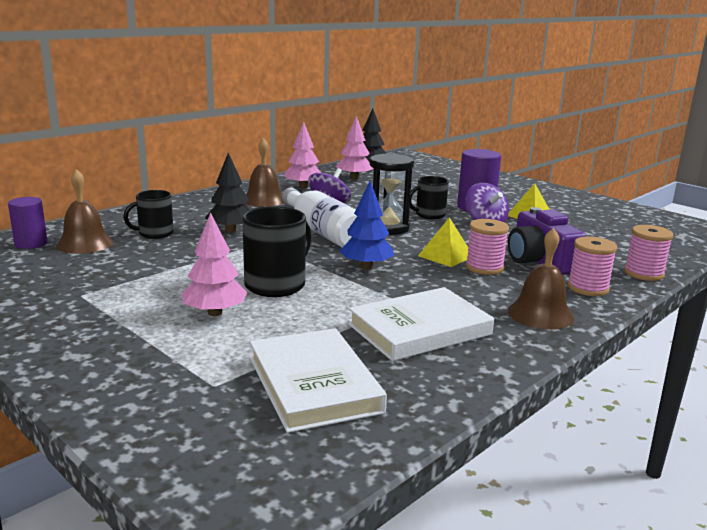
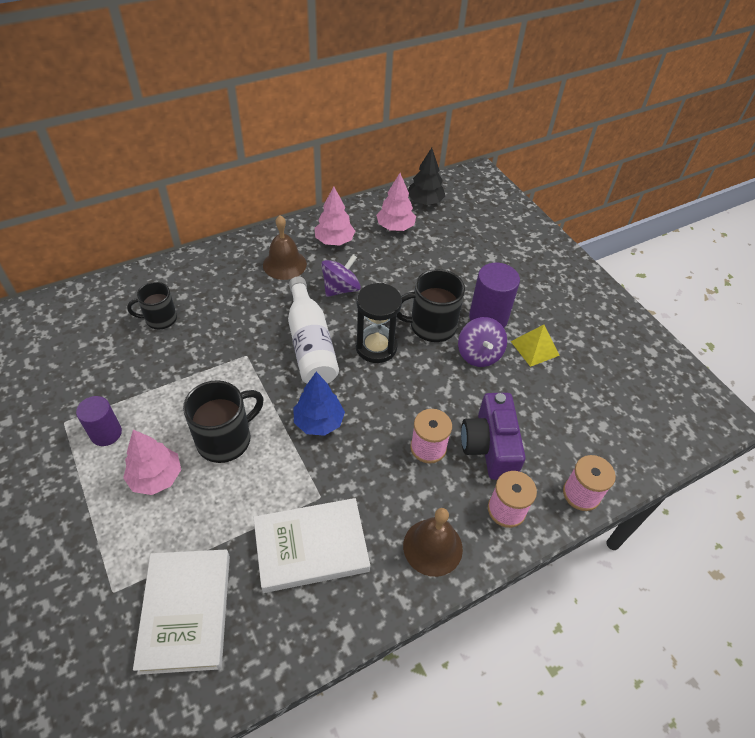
camera: 15 degrees right, 30 degrees up
purple cylinder [8,197,47,249] -> purple cylinder moved to [76,396,122,446]
brown bell [56,169,113,254] -> none
black tree [205,153,250,233] -> none
black mug [410,176,449,219] -> black mug [397,269,465,342], size x1.54
yellow pyramid [418,217,469,267] -> none

